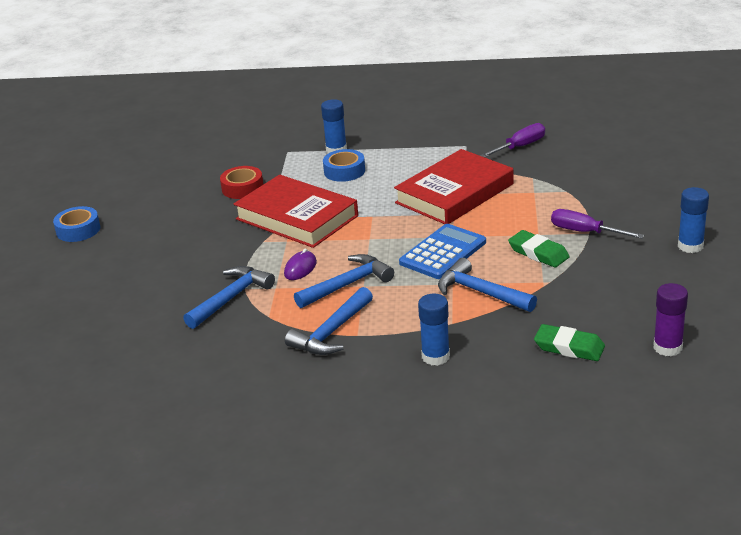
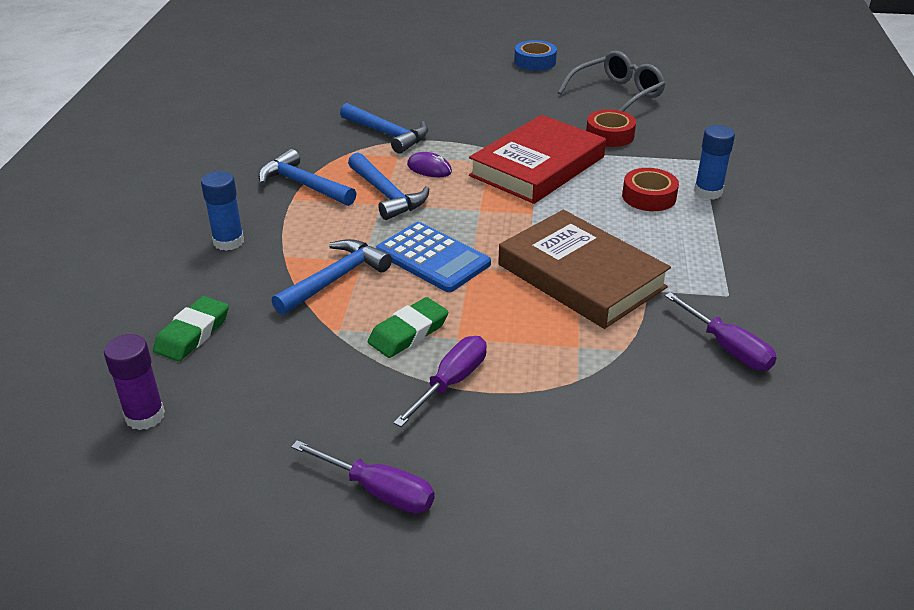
camera: 90 degrees right, 5 degrees up
blue tape [323,149,365,182] -> red tape [622,168,679,211]
red book [394,149,513,224] -> brown book [498,210,671,329]
blue glue stick [678,187,709,253] -> purple screwdriver [291,440,435,514]
none -> grey glasses [558,51,665,112]

